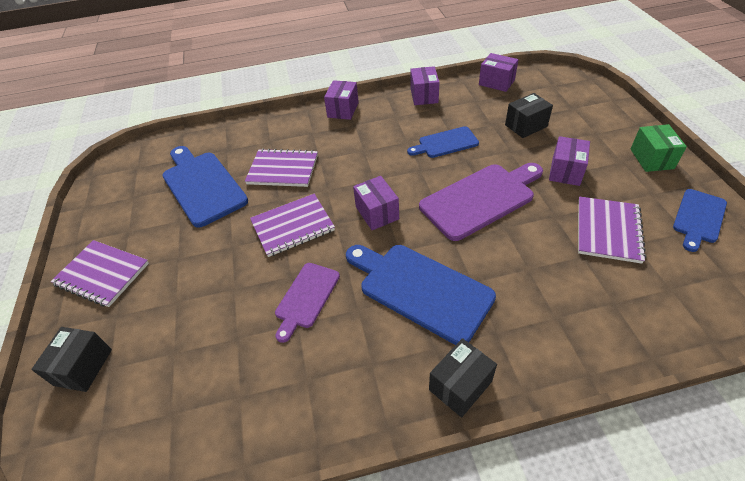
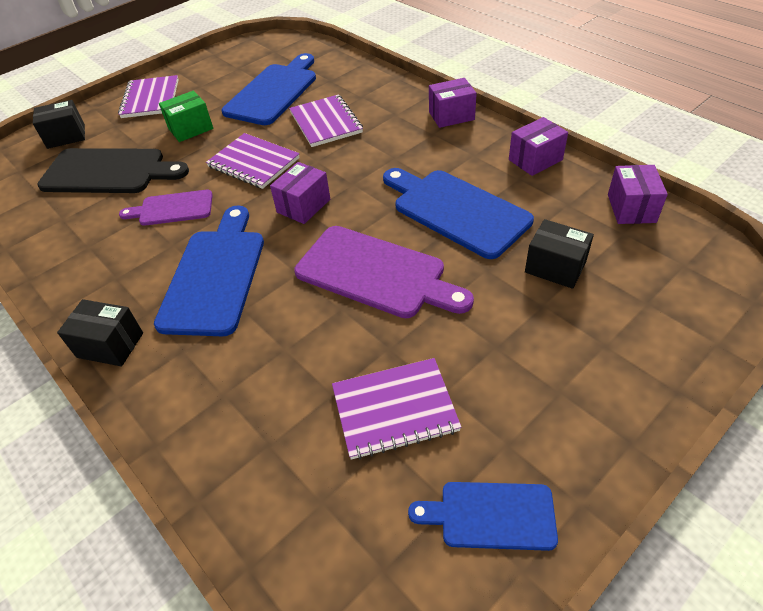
camera: 60 degrees right, 0 degrees up
blue cutting board [407,126,479,158] -> blue cutting board [383,168,534,259], size x1.71
purple box [549,136,590,186] -> none
green box [630,124,687,172] -> green box moved to [159,91,213,142]
none -> black cutting board [37,148,189,193]

